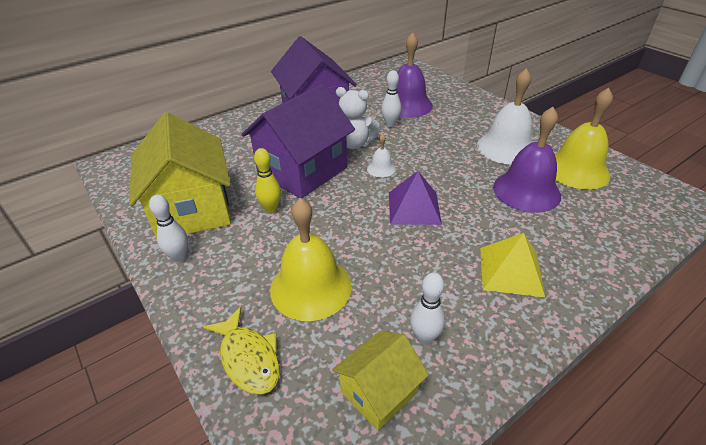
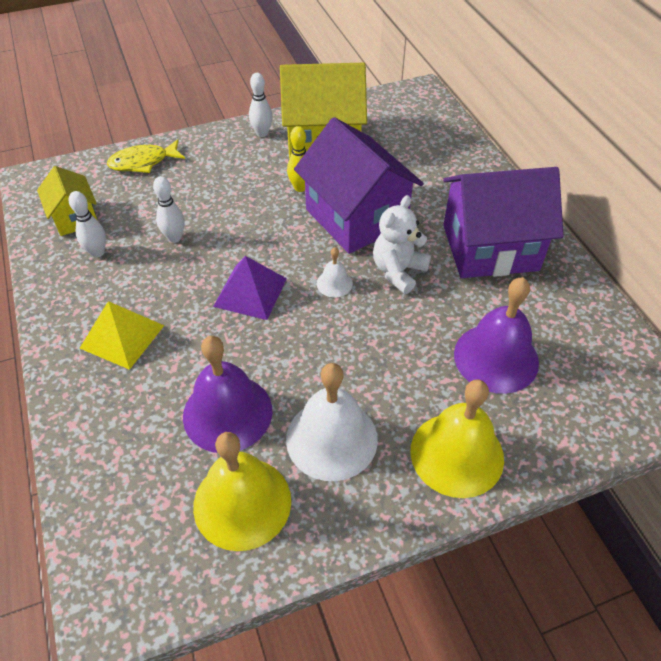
camera: 105 degrees right, 10 degrees up
yellow bell [270,198,351,321] -> yellow bell moved to [411,380,504,498]
white bowling pin [381,70,401,127] -> white bowling pin moved to [153,176,184,243]

